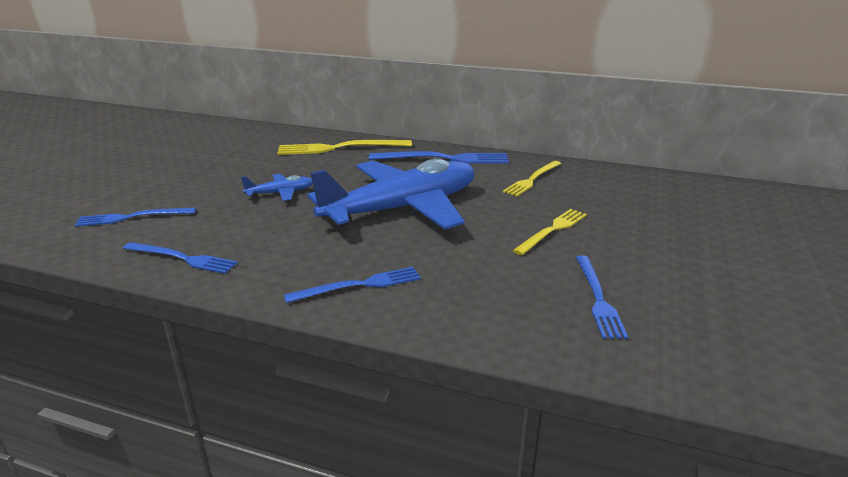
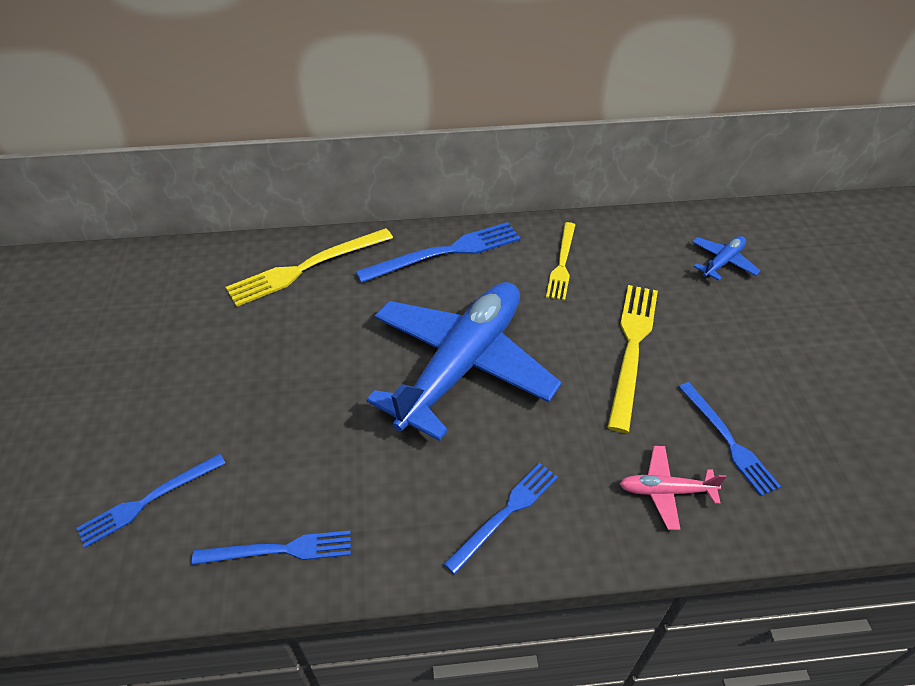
camera: 25 degrees left, 20 degrees up
blue plane [241,174,313,201] -> blue plane moved to [692,236,760,281]
yellow fork [512,209,587,255] -> yellow fork [608,285,658,433], size x1.53
none -> pink plane [620,446,726,530]

